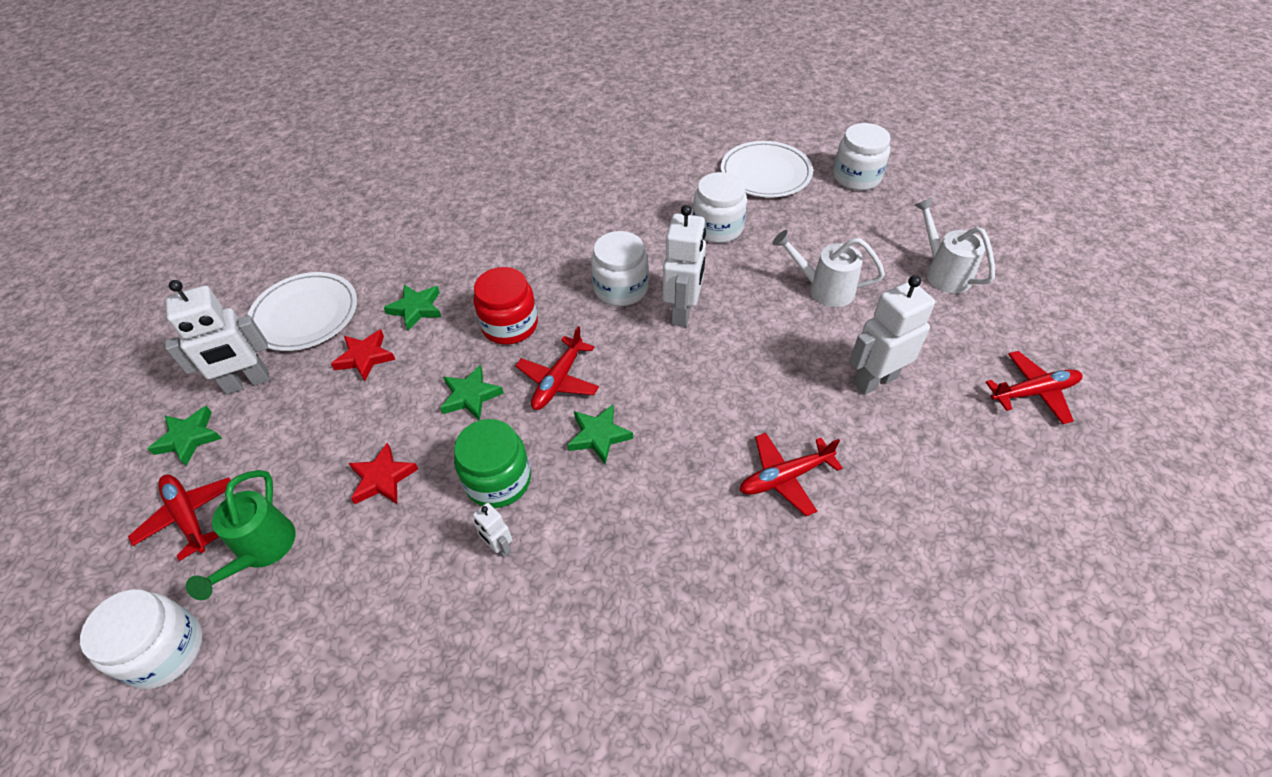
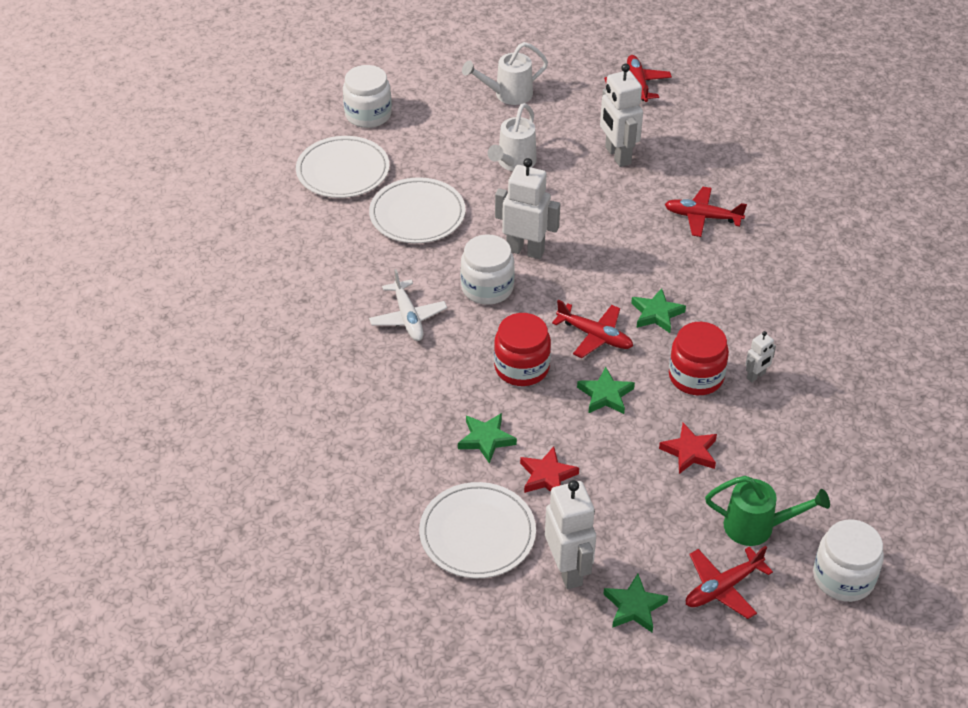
camera: 85 degrees left, 5 degrees down
green jar [454,419,531,508] -> red jar [669,322,729,395]
white jar [693,172,747,243] -> white plate [369,177,466,243]
red plane [740,433,843,516] -> red plane turned 120 degrees clockwise [664,187,747,237]
none -> white plane [369,269,447,341]

